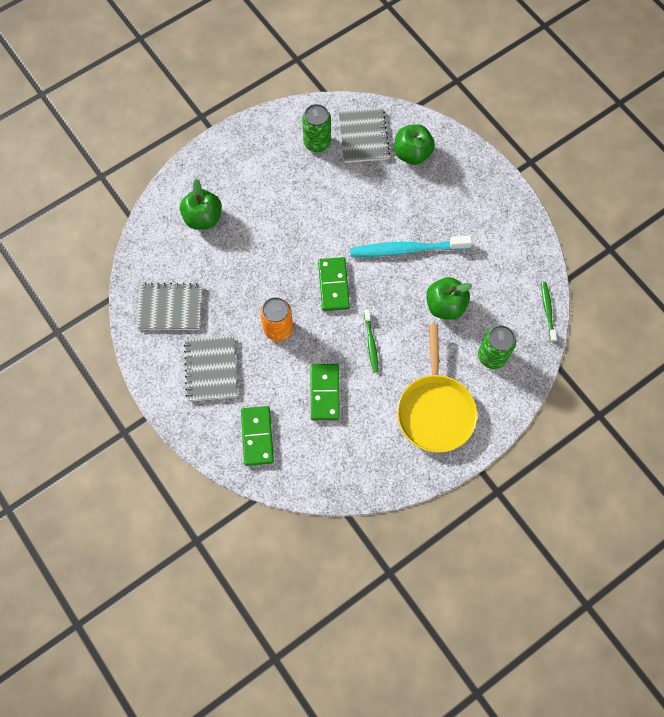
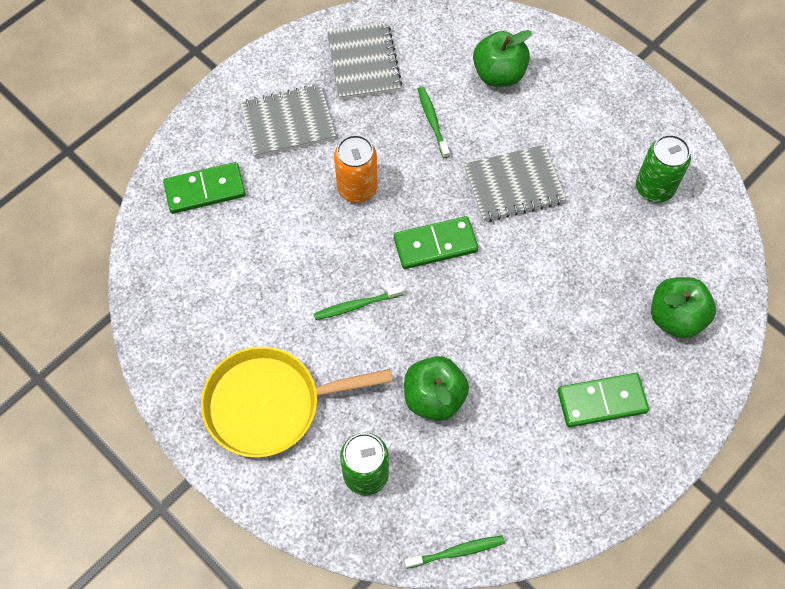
camera: 80 degrees right, 5 degrees down
green domino [311,364,340,420] -> green domino moved to [558,373,649,427]
grey notebook [339,107,390,163] -> grey notebook moved to [464,145,566,222]
turquoise toothbrush [350,235,472,257] -> none
none -> green toothbrush [418,87,450,159]

